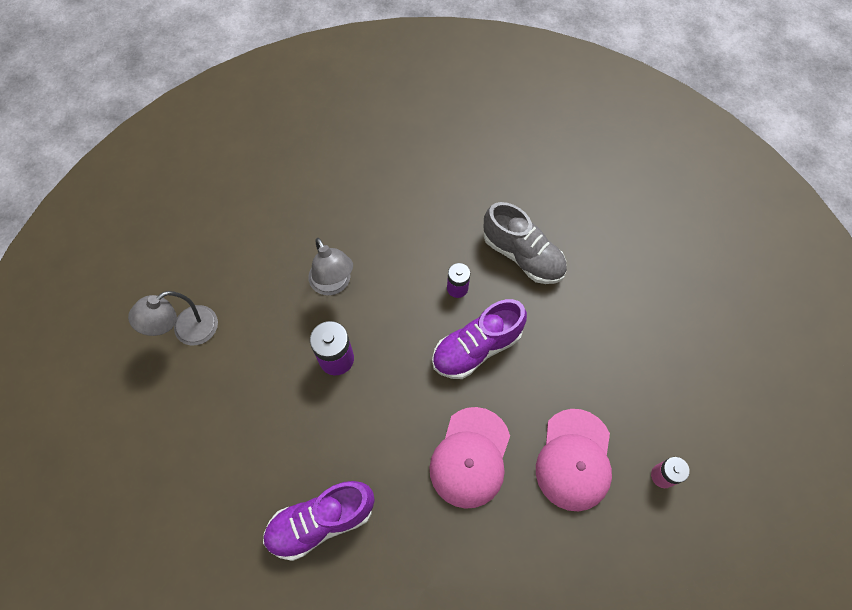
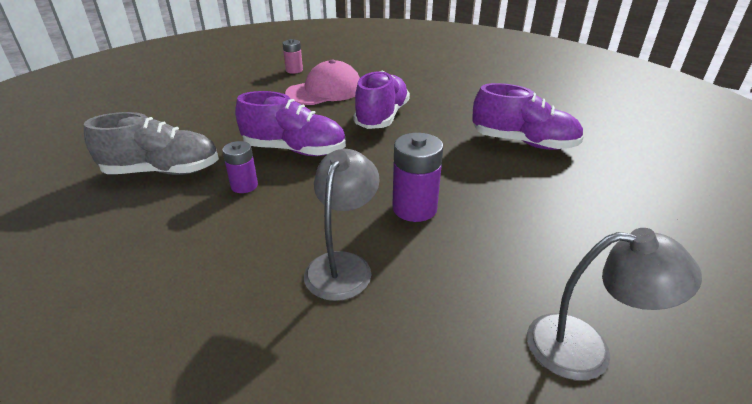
camera: 135 degrees left, 30 degrees down
pink cap [430,407,510,509] -> purple shoe [353,71,410,129]
grey shoe [484,202,567,284] -> grey shoe turned 90 degrees clockwise [84,112,219,175]

